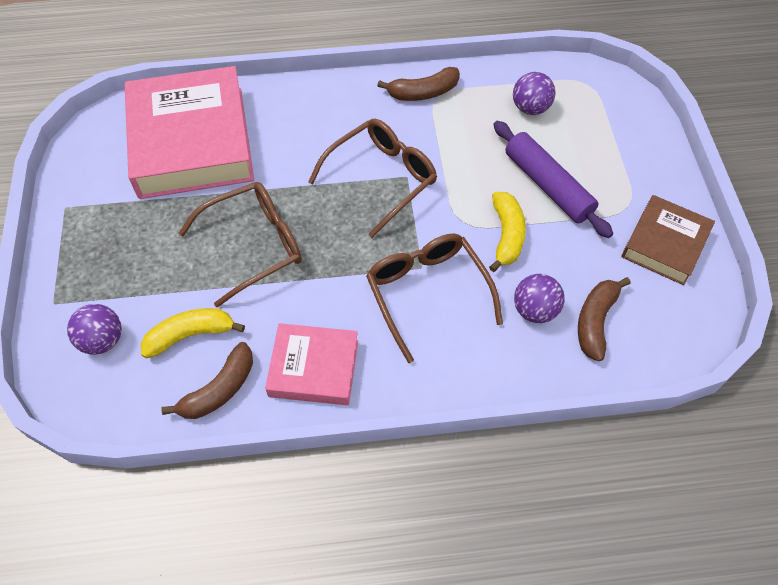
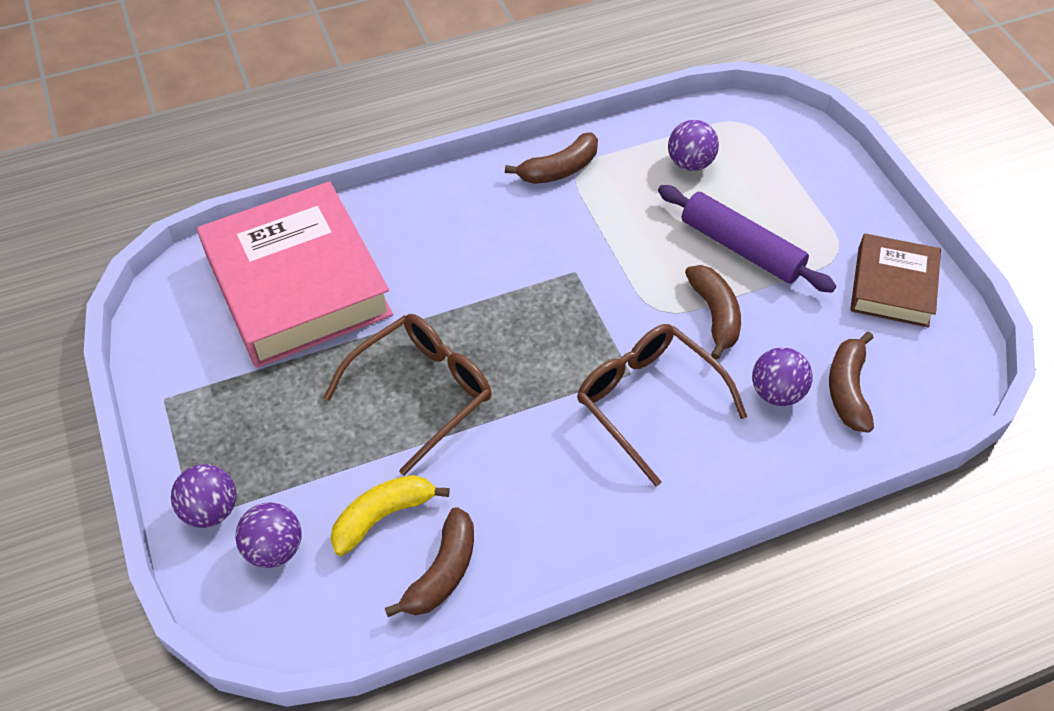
camera: 15 degrees left, 5 degrees down
pink book [265,323,358,405] -> none
brown glasses [308,119,437,238] -> none
yellow banana [489,192,526,272] -> brown banana [685,265,741,360]
none -> purple ball [171,464,237,528]

